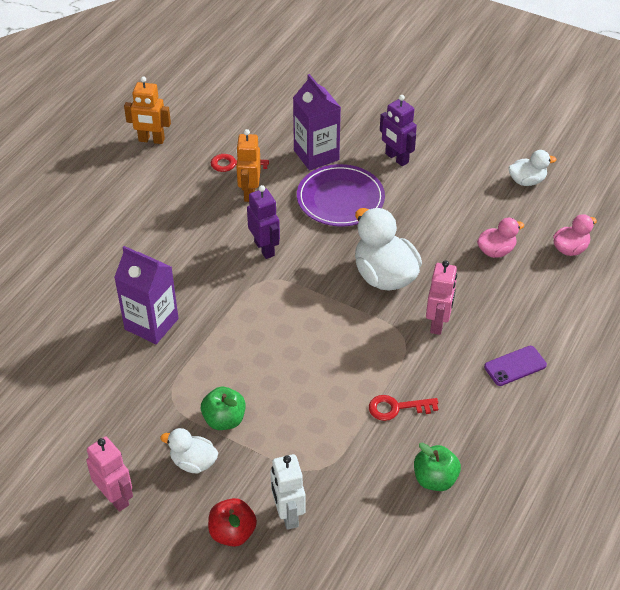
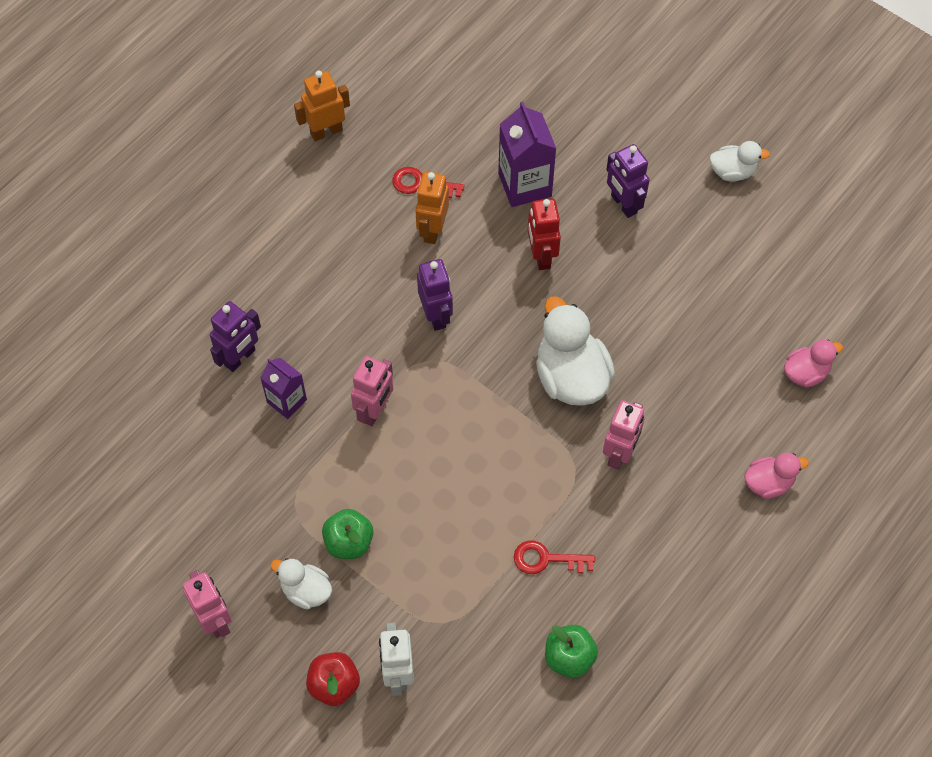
camera: 10 degrees right, 15 degrees up
purple carton [114,246,179,344] -> purple carton [260,358,307,419], size x0.63
orange robot [124,76,171,144] -> orange robot turned 135 degrees clockwise [294,71,350,141]
purple plate [297,164,385,226] -> red robot [528,198,561,270]
pink duck [477,218,524,258] -> pink duck moved to [744,453,809,499]
purple phone [484,346,547,386] -> none
white duck [508,150,556,186] -> white duck moved to [709,141,770,182]
none -> purple robot [210,301,261,372]
none -> pink robot [351,356,393,426]

